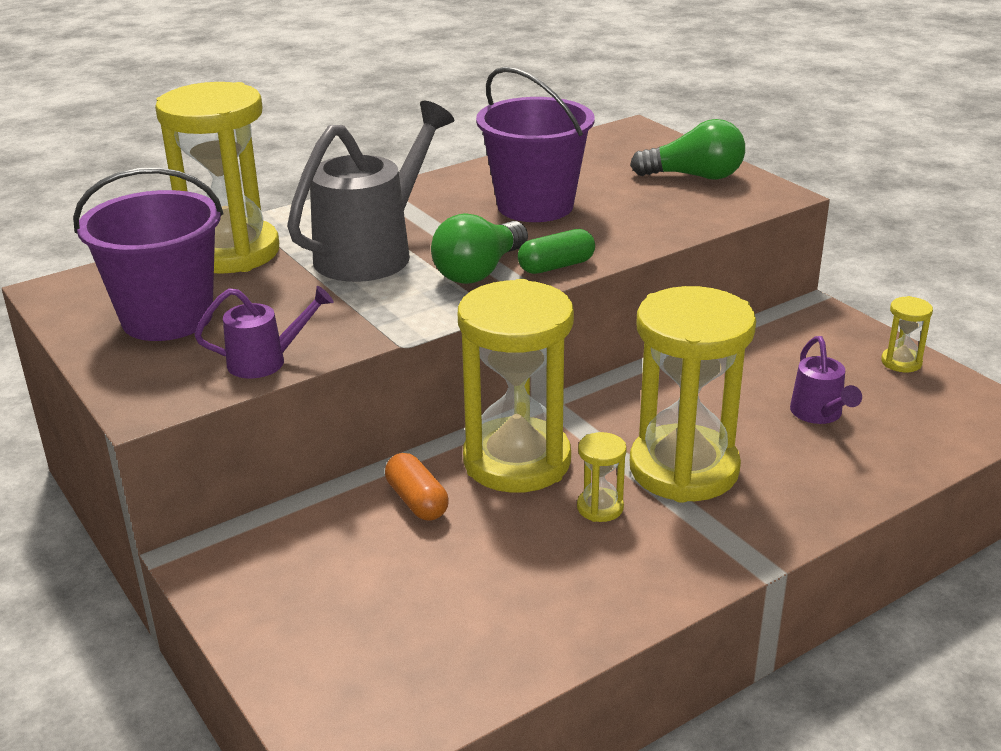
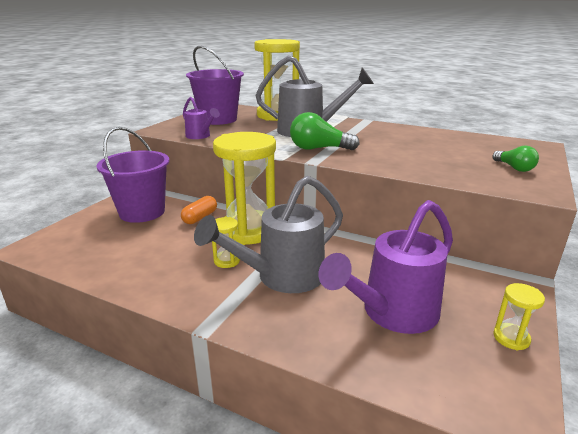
camera: 60 degrees right, 5 degrees down
purple bucket [476,67,594,222] -> purple bucket moved to [96,127,169,223]
green capsule [518,229,595,274] -> none
green light bulb [630,119,745,180] -> green light bulb [492,146,539,172], size x0.62
yellow hourglass [630,286,756,503] -> grey watering can [194,175,343,293]
purple watering can [790,336,862,424] -> purple watering can [319,200,453,334], size x1.97

